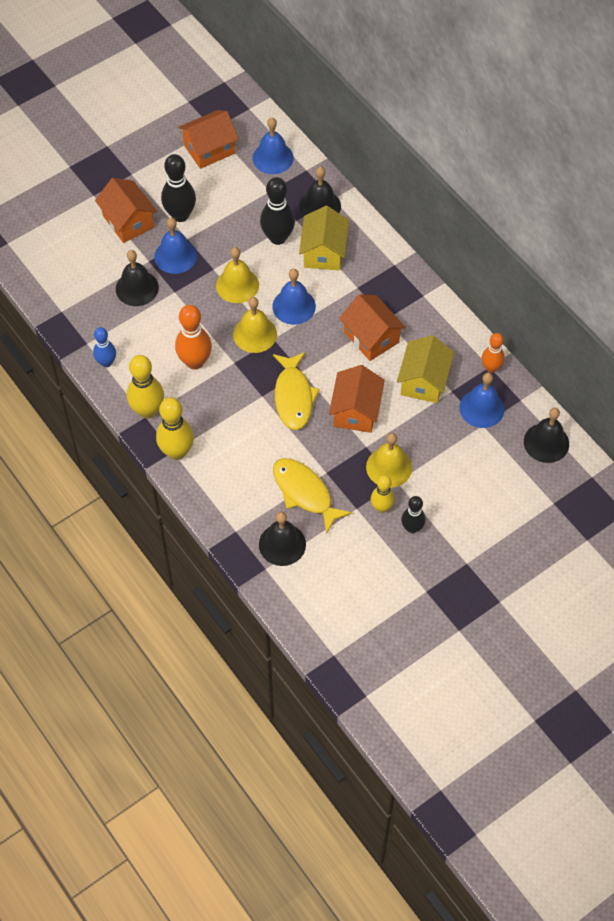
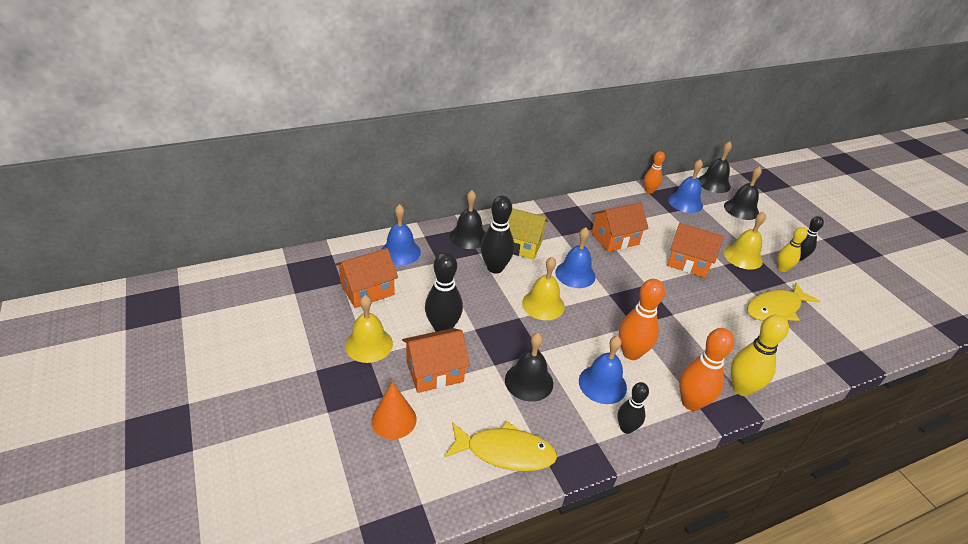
camera: 80 degrees left, 20 degrees down
blue bowling pin [93,327,116,367] -> black bowling pin [617,382,649,434]
yellow bowling pin [127,355,164,418] -> orange bowling pin [679,328,734,411]
blue bell [154,218,197,274] -> blue bell moved to [579,336,627,404]
orange house [178,110,239,169] -> orange house turned 75 degrees clockwise [335,248,398,308]
yellow bell [233,297,277,353] -> yellow bell moved to [345,295,393,363]
black bell [259,512,306,566] -> black bell moved to [724,166,762,220]
yellow fish [273,352,320,430] -> yellow fish moved to [444,421,557,471]
yellow house [397,335,454,403] -> none
none -> orange cone [371,382,417,439]

